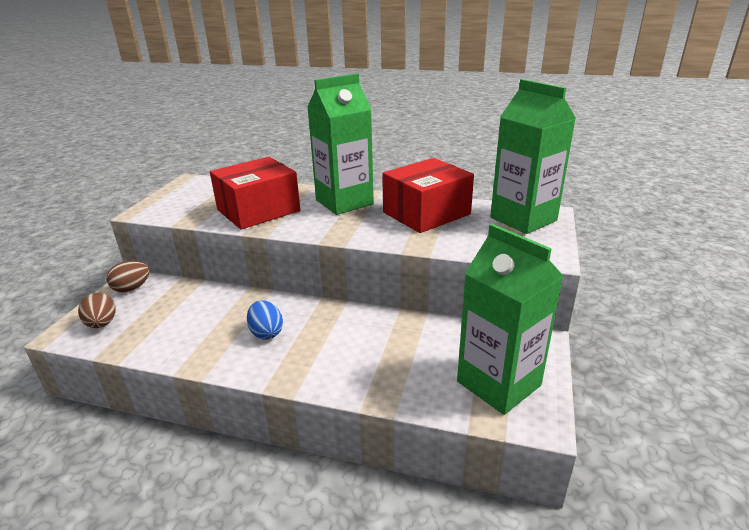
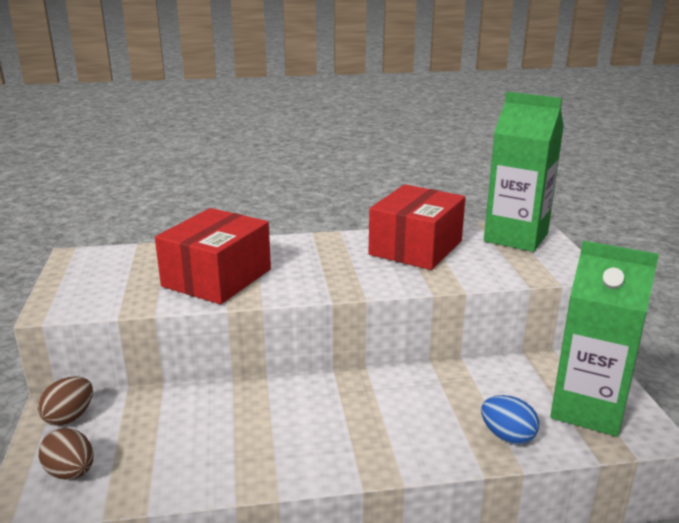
camera: 25 degrees left, 5 degrees down
blue egg [247,300,283,340] -> blue egg moved to [481,395,539,445]
green carton [307,73,374,215] -> none

